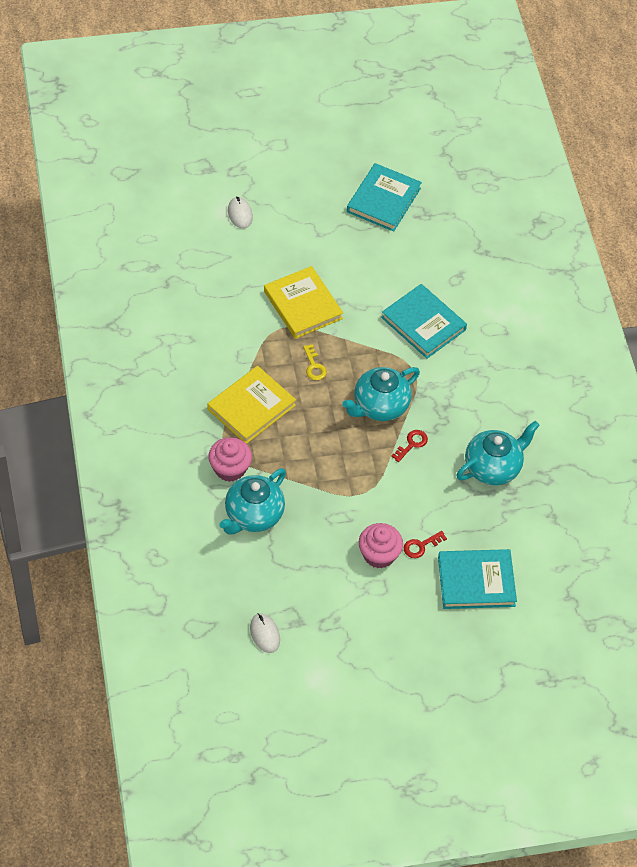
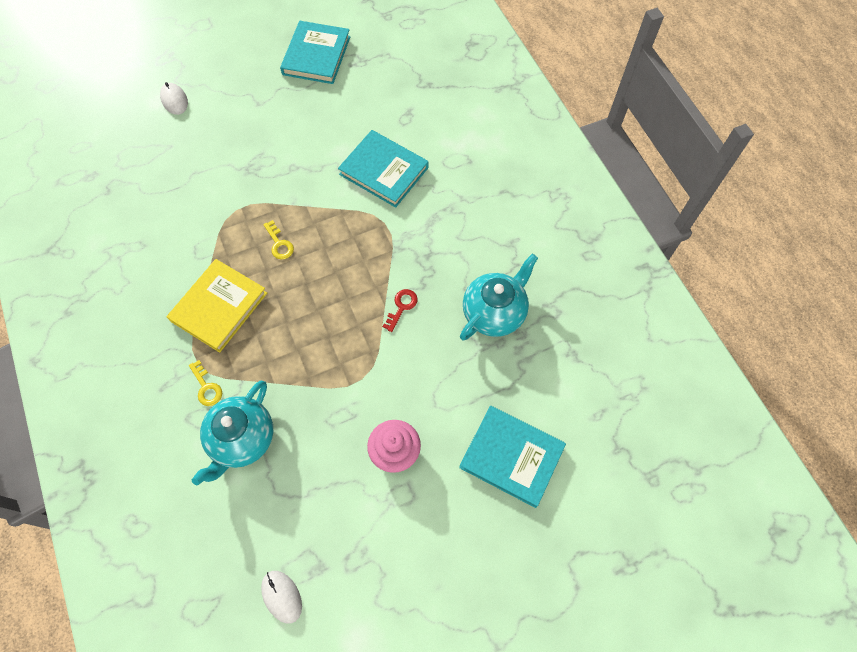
camera: 10 degrees left, 10 degrees up
pink cupcake [208,437,252,482] -> yellow key [189,360,222,406]
yellow book [264,266,343,339] -> none
turquoise teapot [342,367,420,421] -> none
red key [404,531,447,558] -> none
turquoise book [438,549,517,609] -> turquoise book turned 45 degrees clockwise [459,406,566,508]

